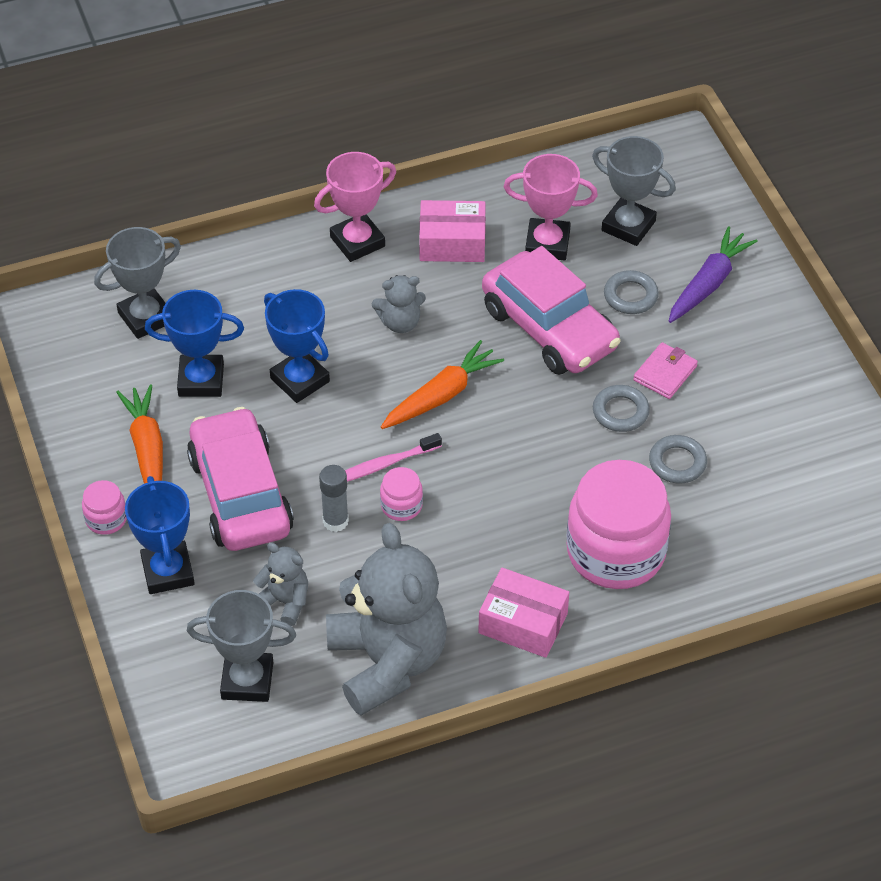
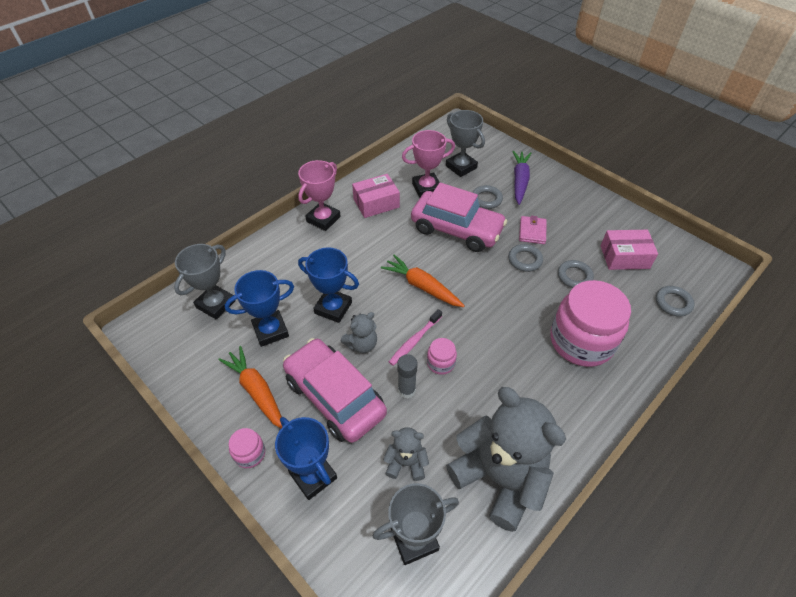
camera: 25 degrees left, 0 degrees up
grey teddy bear [372,275,426,333] -> grey teddy bear moved to [340,312,377,353]
orange carrot [381,340,504,429] -> orange carrot turned 75 degrees counterclockwise [381,255,465,307]
pink box [478,568,569,658] -> pink box moved to [601,230,658,270]
grey trophy [592,136,676,246] -> grey trophy turned 45 degrees clockwise [446,110,485,177]
none -> grey ring [656,286,695,317]

